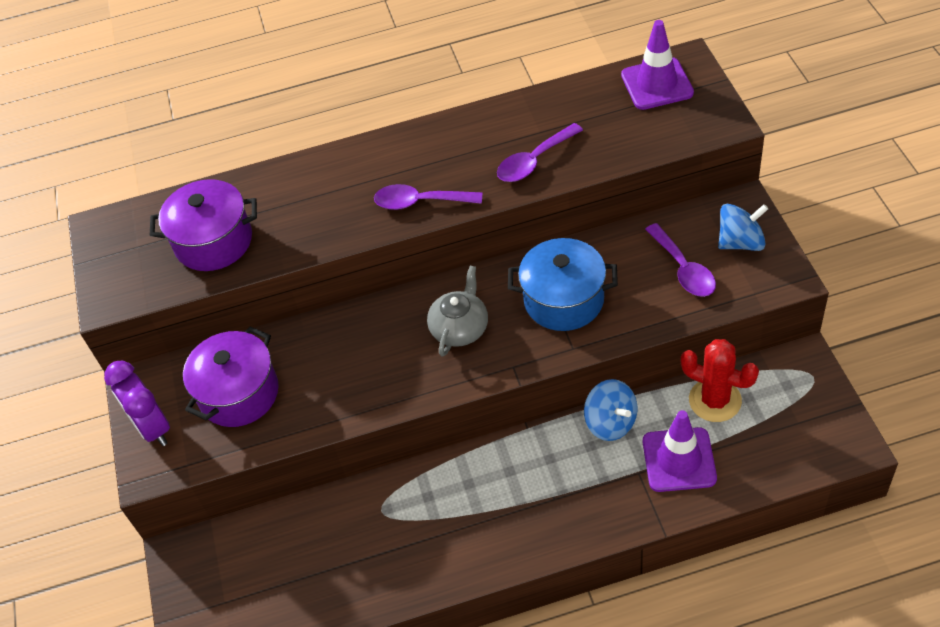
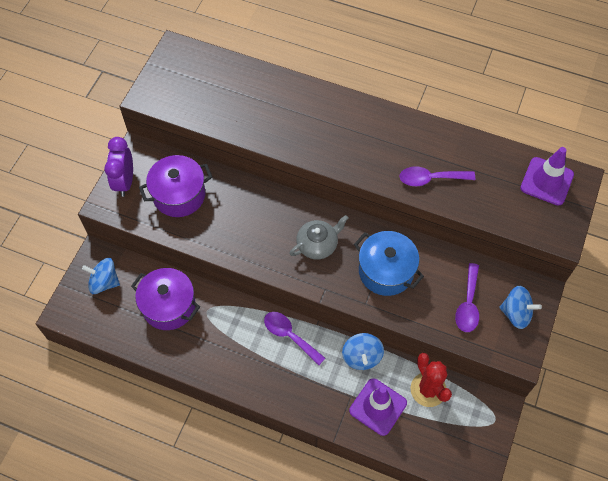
camera: 30 degrees right, 10 degrees up
purple pot [150,179,257,271] -> purple pot moved to [131,268,200,330]
purple spoon [374,184,482,210] -> purple spoon moved to [264,312,325,365]
none -> blue spinning top [82,258,120,294]

